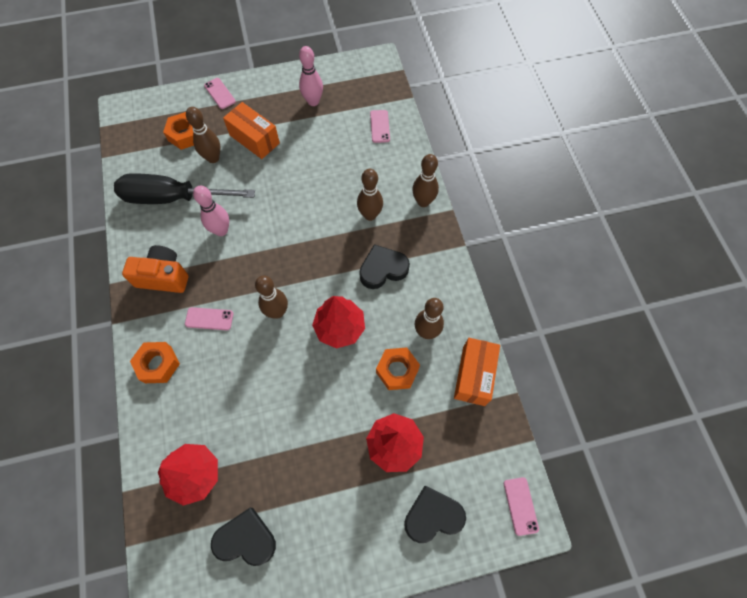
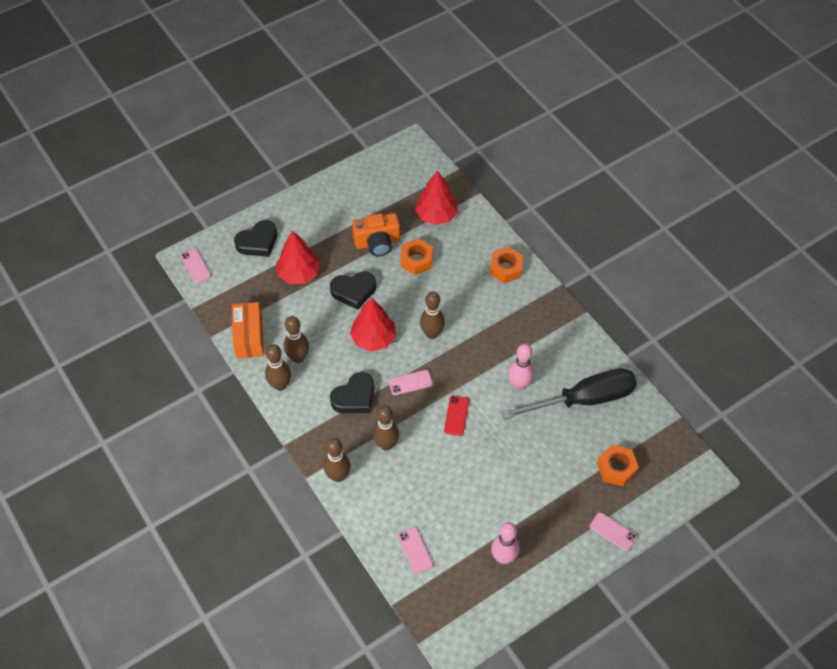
camera: 160 degrees right, 10 degrees down
orange camera [122,245,188,293] -> orange camera moved to [352,213,400,257]
pink phone [185,307,233,330] -> pink phone moved to [388,370,433,395]
brown bowling pin [186,107,220,163] -> brown bowling pin moved to [265,344,291,391]
black heart [211,508,276,566] -> black heart moved to [330,271,376,310]
orange box [223,102,280,159] -> none
orange nut [376,348,420,390] -> orange nut moved to [400,238,433,275]
none -> red phone [444,396,469,436]

